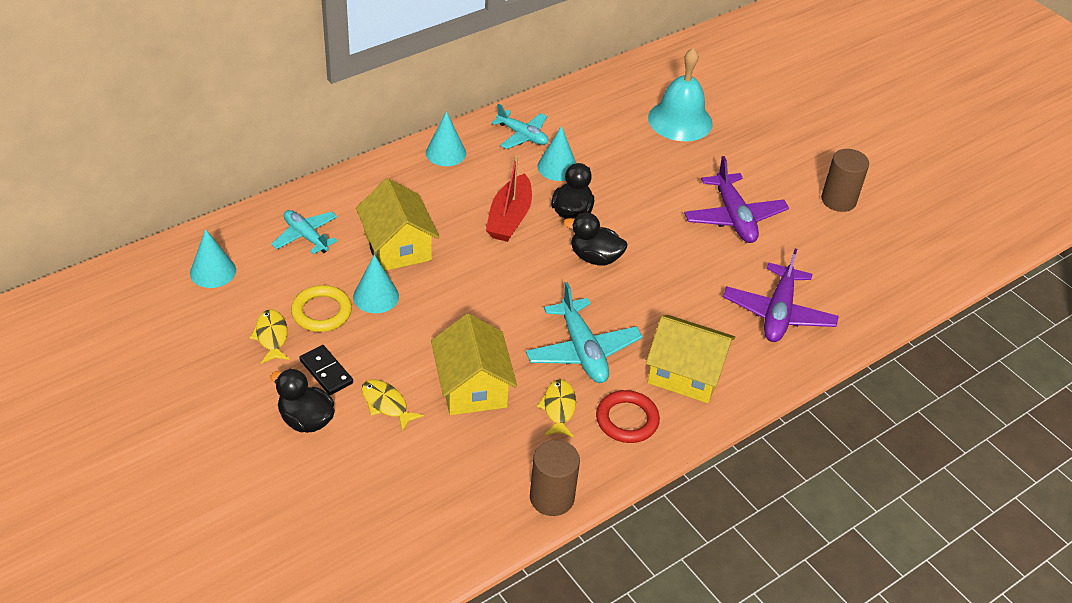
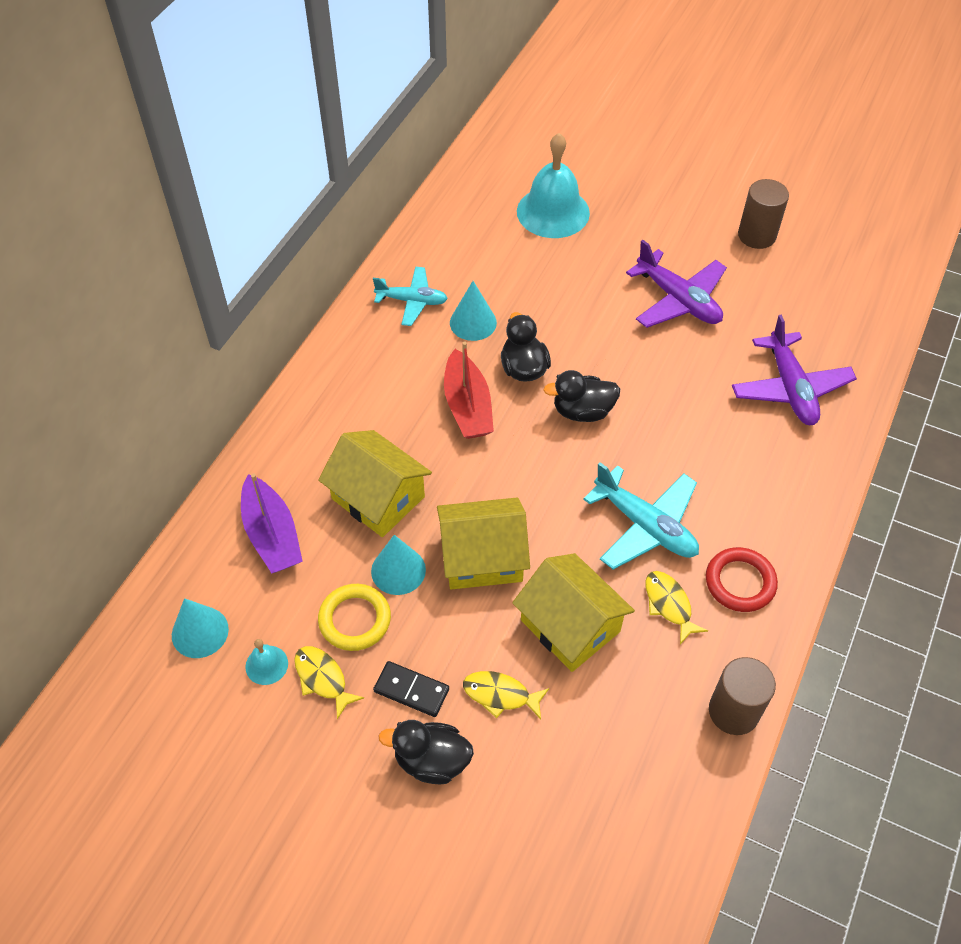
camera: 25 degrees left, 10 degrees up
turquoise plane [271,210,338,254] -> purple boat [241,474,303,573]
turquoise cone [426,111,466,166] -> none
yellow house [646,315,735,403] -> yellow house moved to [437,497,530,590]
none -> turquoise bell [245,639,288,685]

